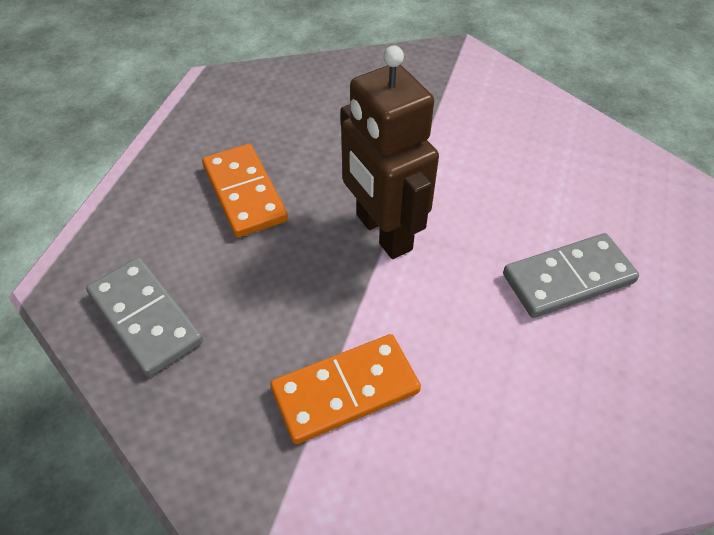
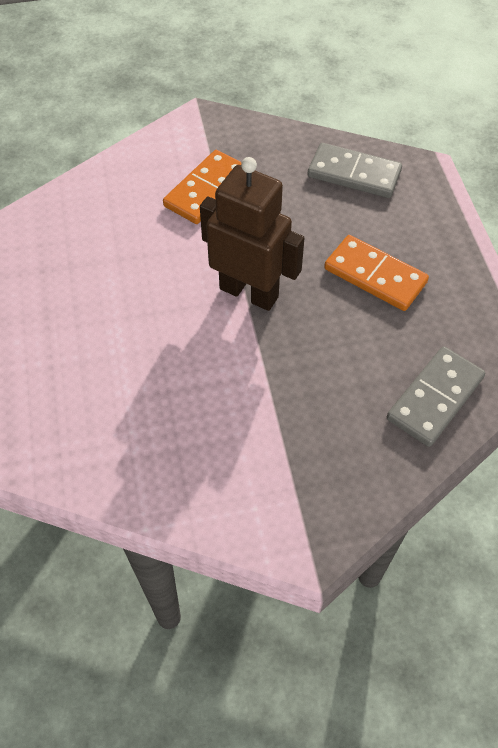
camera: 150 degrees right, 5 degrees up
grey domino [503,233,639,318] -> grey domino moved to [387,346,485,447]

